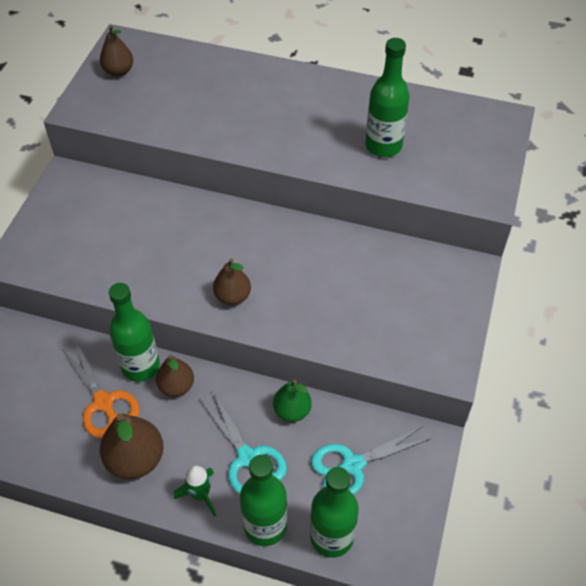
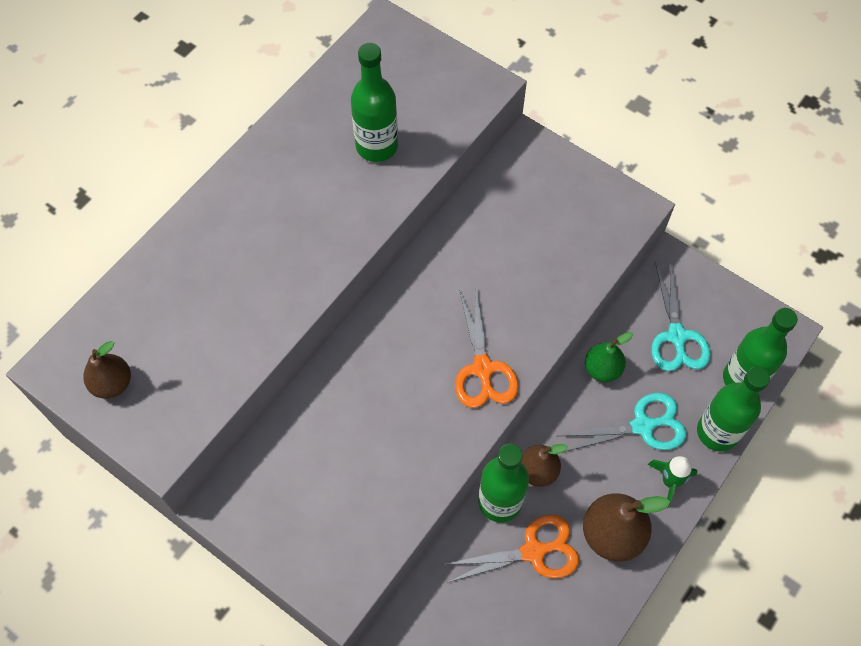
camera: 70 degrees left, 10 degrees up
brown pear [213,258,251,305] -> orange scissors [455,289,519,408]

